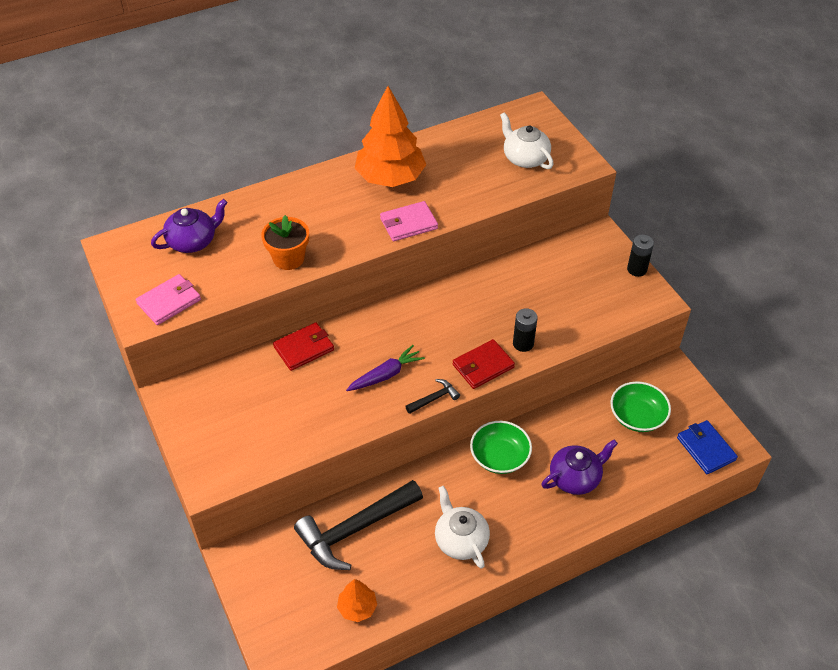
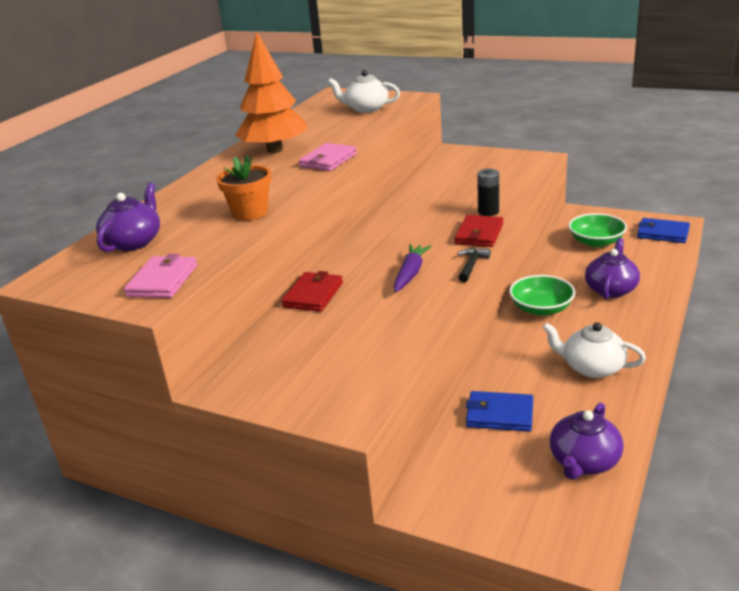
camera: 35 degrees left, 20 degrees down
black hammer [294,480,423,570] -> blue wallet [466,391,533,432]
orange tree [337,579,377,622] -> purple teapot [550,403,624,480]
black battery [627,234,654,277] -> none

